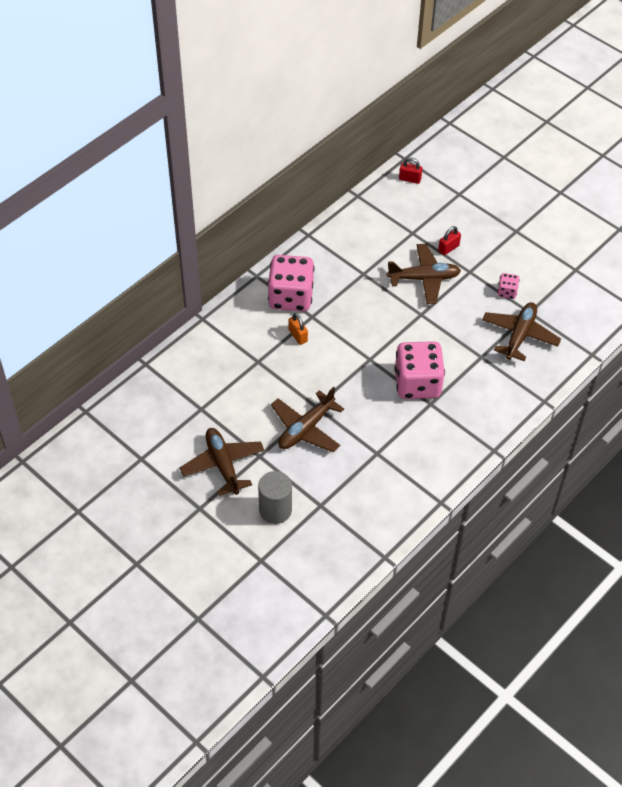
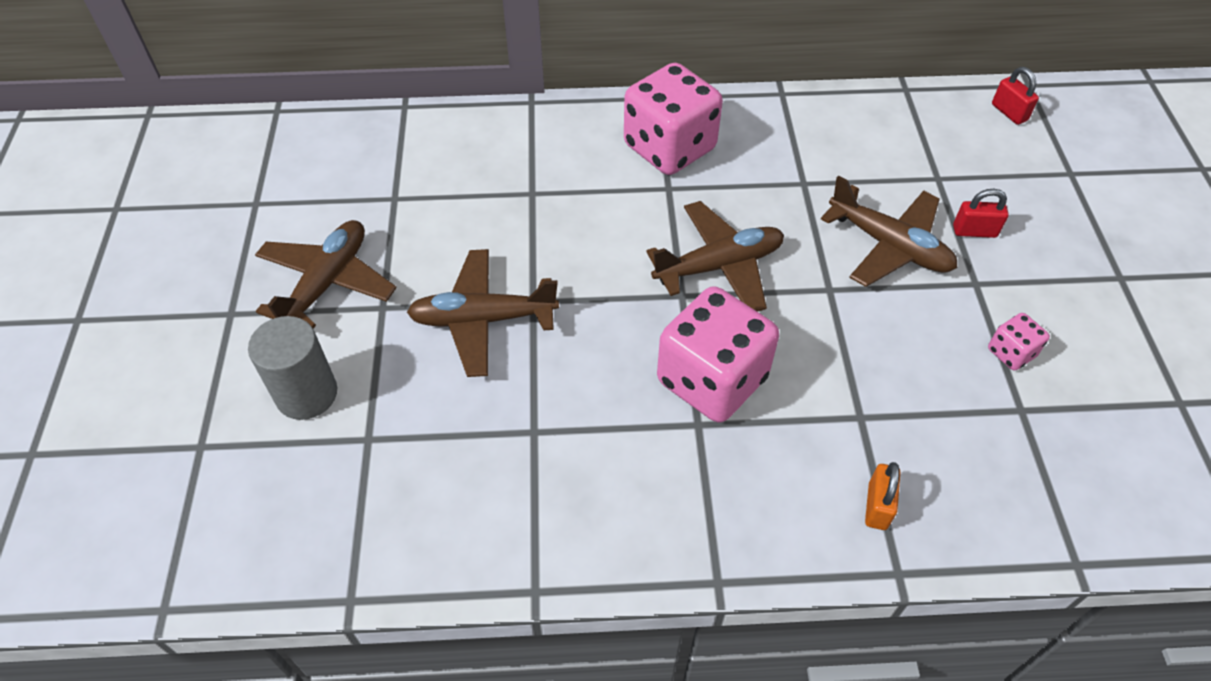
camera: 45 degrees right, 0 degrees up
orange padlock [289,313,308,345] -> orange padlock moved to [865,462,900,530]
brown plane [482,302,561,361] -> brown plane moved to [646,201,784,312]

